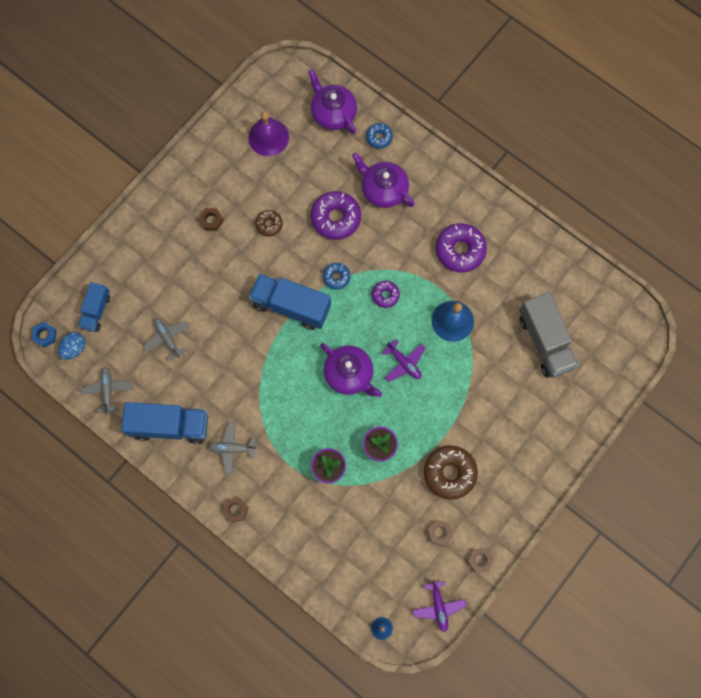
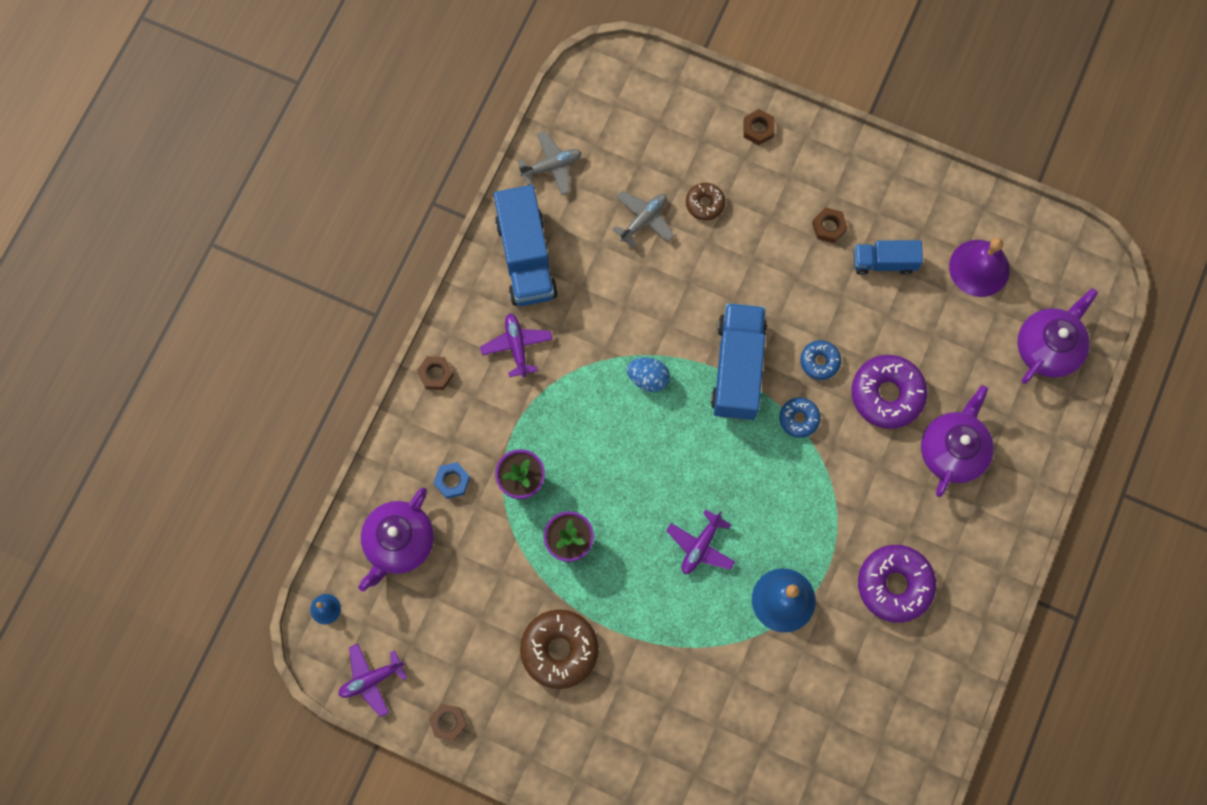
camera: 75 degrees right, 0 degrees up
blue nut [31,322,57,348] -> blue nut moved to [434,462,470,499]
blue egg [58,332,86,360] -> blue egg moved to [627,358,670,392]
blue truck [78,282,110,332] -> blue truck moved to [854,240,923,275]
grey plane [208,422,257,474] -> purple plane [480,313,553,378]
brown donut [255,210,283,236] -> brown donut moved to [686,183,725,221]
purple teapot [320,343,382,397] -> purple teapot moved to [358,487,434,592]
blue donut [366,123,393,149] -> blue donut moved to [800,340,841,380]
purple donut [372,281,400,308] -> none
brown nut [427,520,453,546] -> brown nut moved to [743,109,775,145]
grey truck [519,292,579,378] -> none

